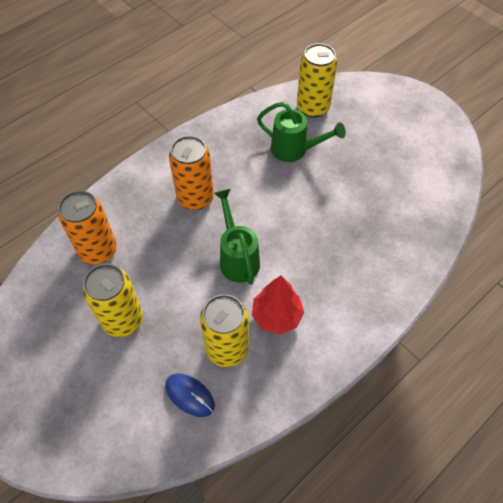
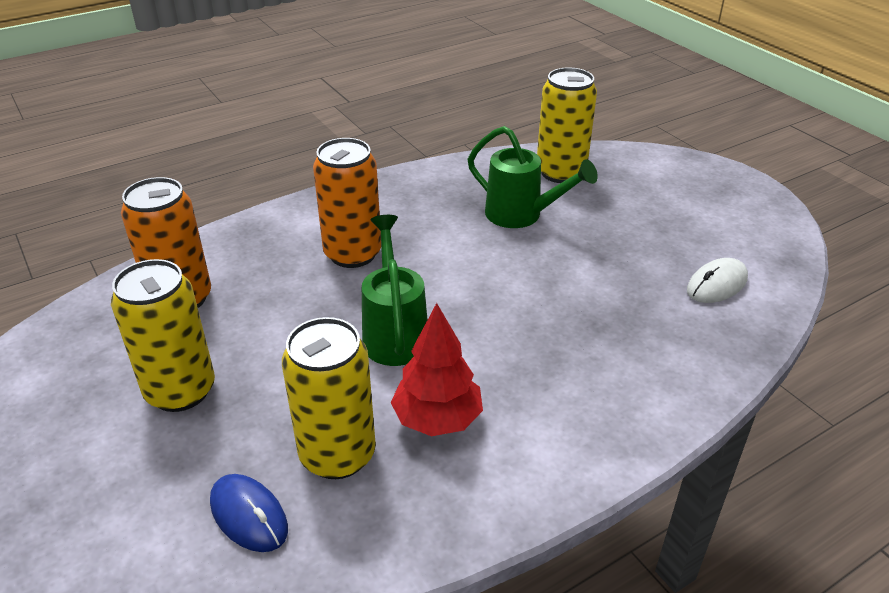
camera: 10 degrees right, 20 degrees down
none -> white mouse [687,258,748,303]

